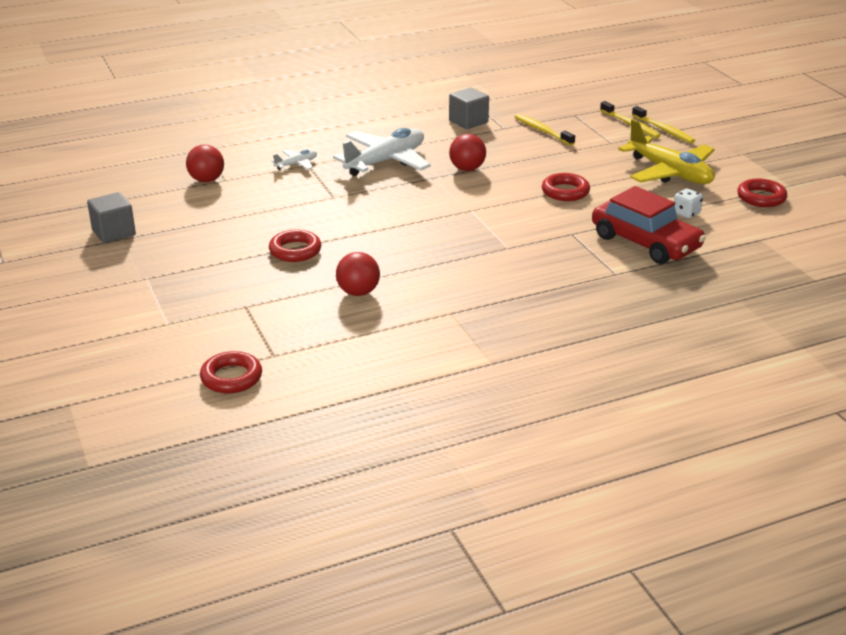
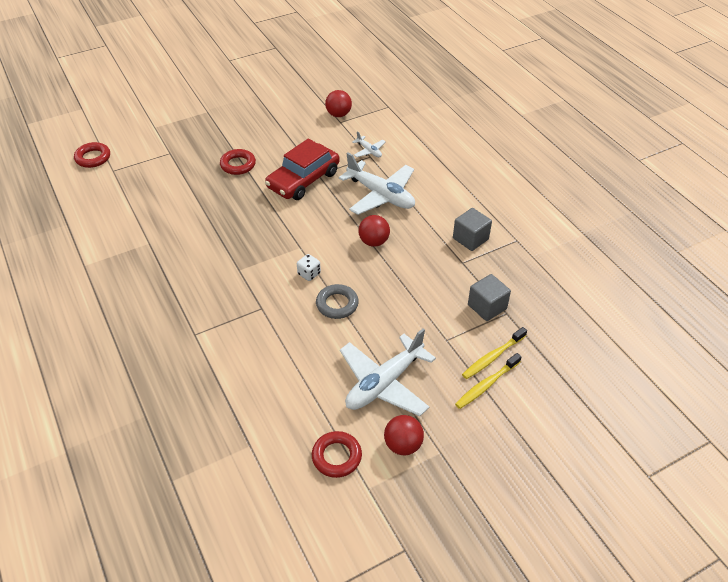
camera: 85 degrees right, 15 degrees up
grey cube [87,192,136,243] -> grey cube moved to [468,274,511,321]
red ball [336,252,380,296] -> red ball moved to [384,415,424,455]
yellow toothbrush [515,114,575,146] -> none
red ring [542,173,590,201] -> grey ring [316,284,359,319]
red car [592,186,706,264] -> red car moved to [265,139,340,200]
yellow plane [618,119,715,184] -> white plane [340,328,436,416]
white dice [674,189,703,219] -> white dice moved to [297,254,321,281]

